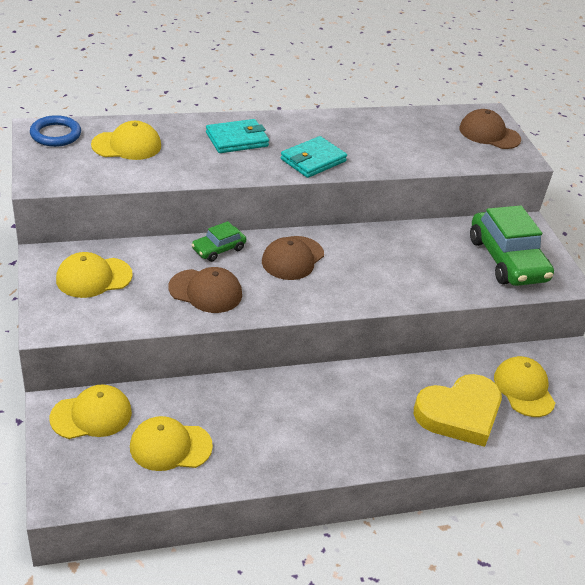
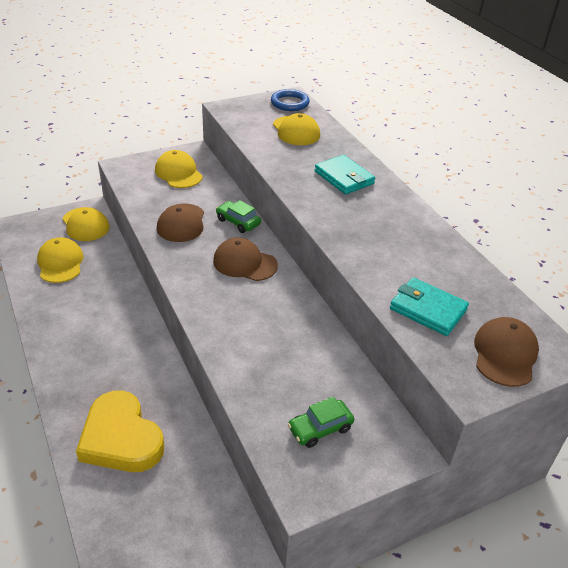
camera: 80 degrees right, 0 degrees up
turquoise wallet [281,136,347,178] -> turquoise wallet moved to [390,277,469,336]
green car [470,205,554,286] -> green car [288,396,354,448], size x0.50
yellow cap [494,356,555,417] -> none

